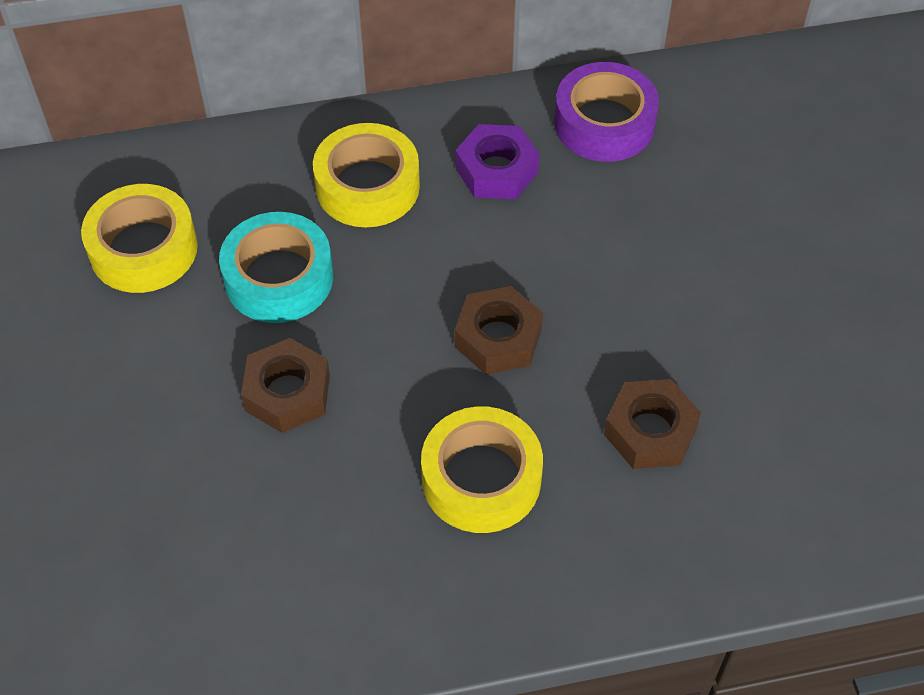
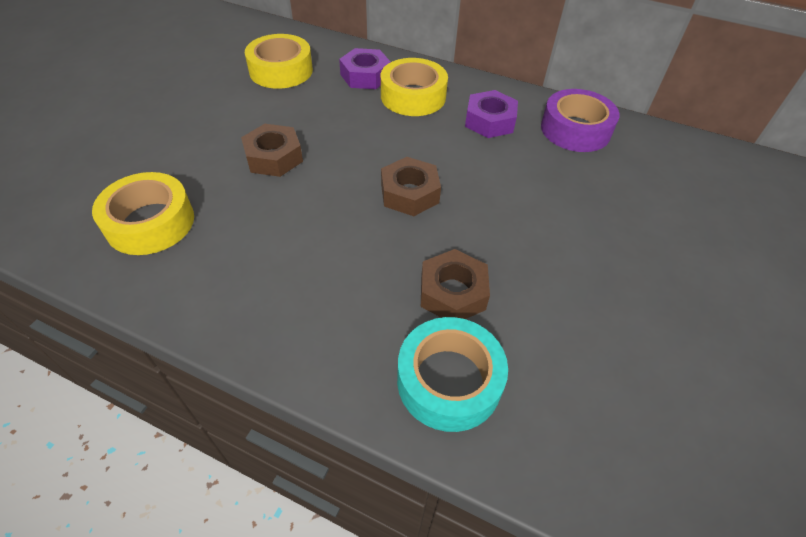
camera: 35 degrees right, 5 degrees down
turquoise tape [219,212,333,323] -> turquoise tape moved to [397,317,508,432]
yellow tape [421,406,543,533] -> yellow tape moved to [92,172,194,255]
none -> purple nut [339,48,390,89]

